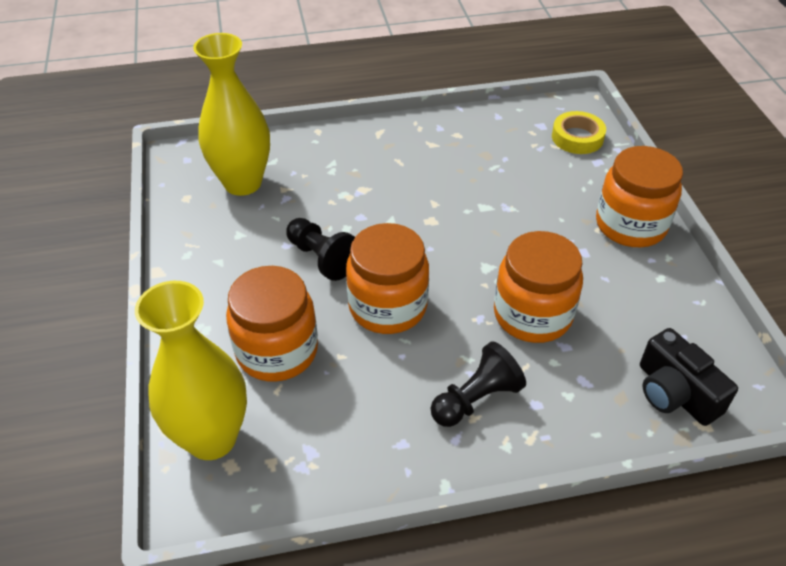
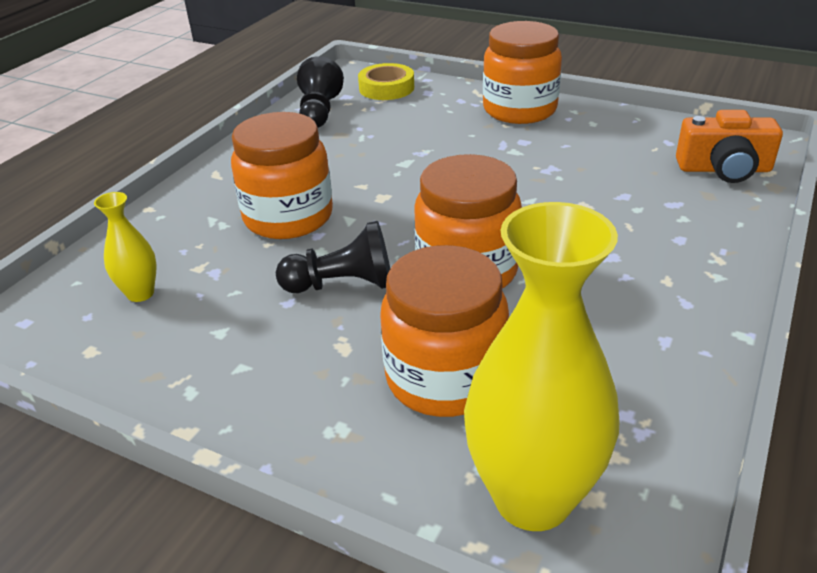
camera: 50 degrees left, 10 degrees down
yellow vase [193,33,270,196] -> yellow vase [94,192,157,302], size x0.47
black pawn [431,341,526,427] -> black pawn moved to [297,56,344,128]
orange jar [494,231,583,343] -> orange jar moved to [231,112,333,239]
black camera [640,328,738,426] -> orange camera [676,110,783,183]

